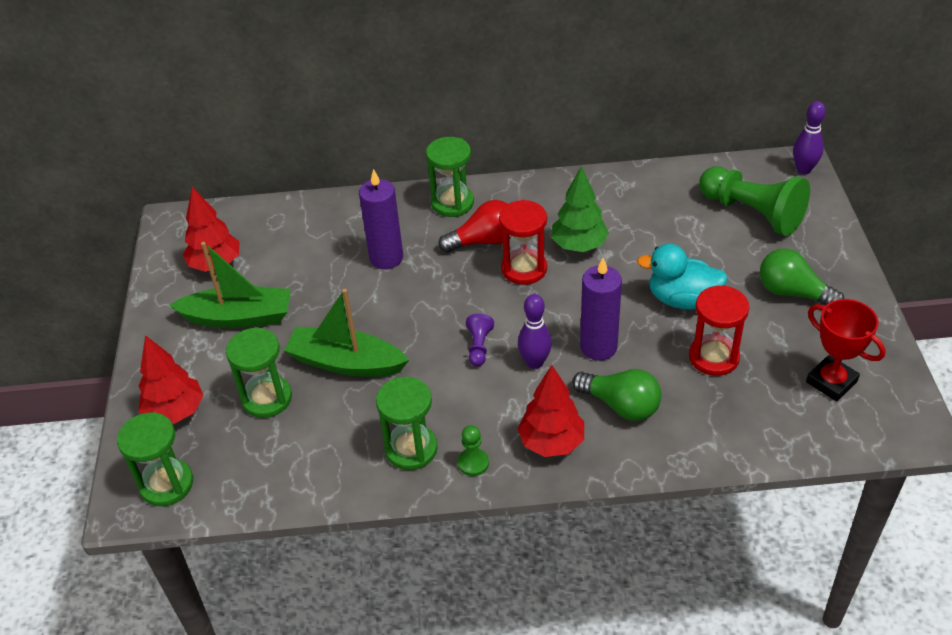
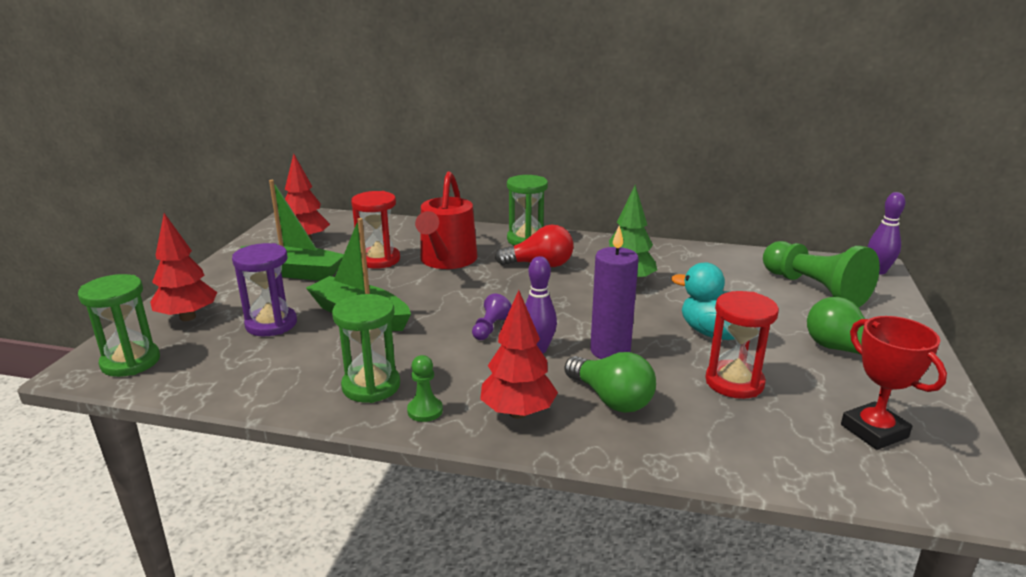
camera: 15 degrees right, 20 degrees down
green hourglass [226,327,292,418] -> purple hourglass [232,243,297,336]
purple candle [359,169,403,269] -> red watering can [415,172,477,269]
red hourglass [499,200,547,285] -> red hourglass moved to [351,191,400,269]

